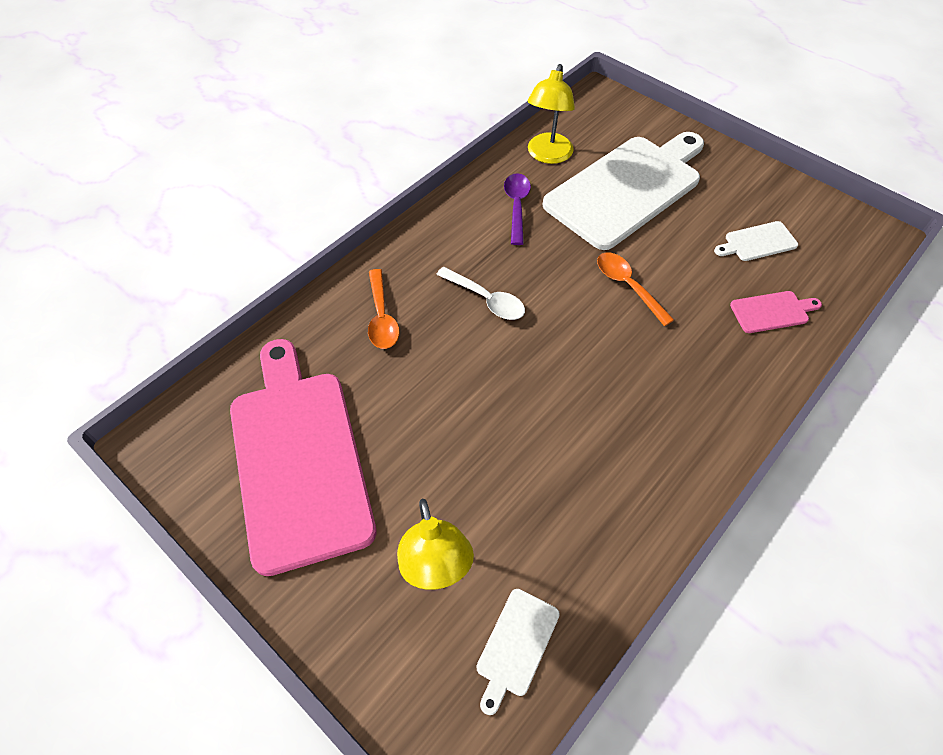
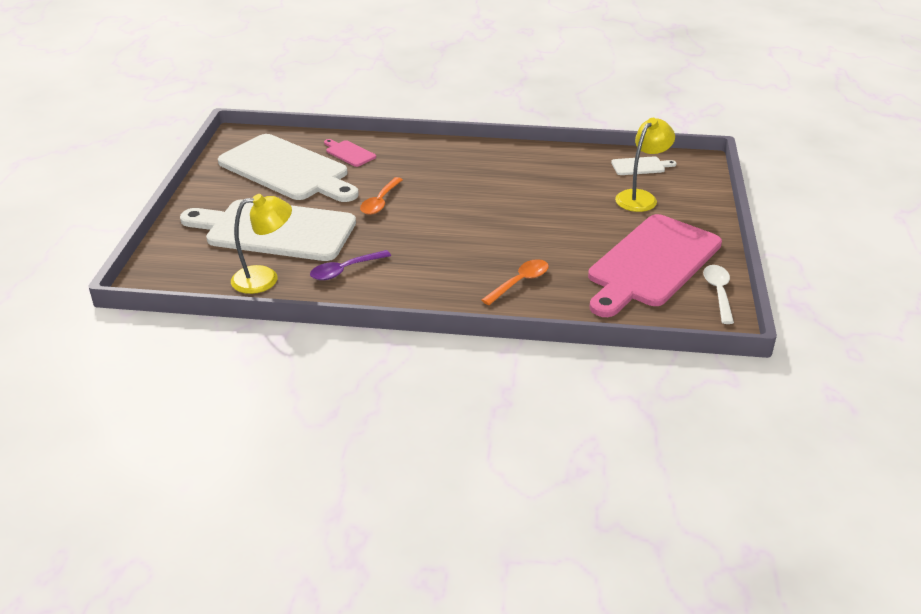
camera: 125 degrees left, 20 degrees down
white spoon [436,267,525,320] -> white spoon moved to [703,265,734,324]
white cutting board [714,221,798,261] -> white cutting board [218,134,359,202], size x2.49

